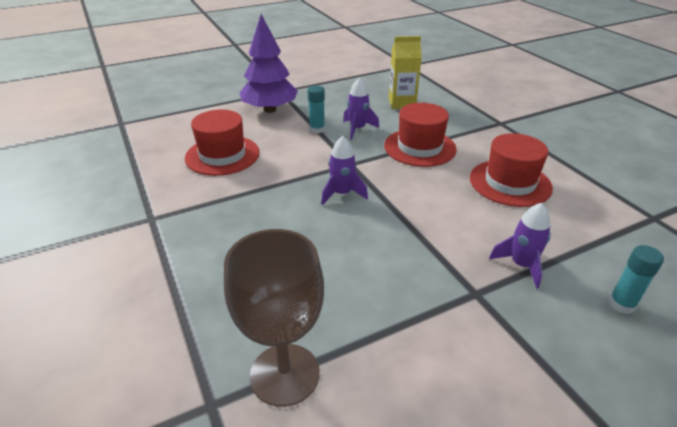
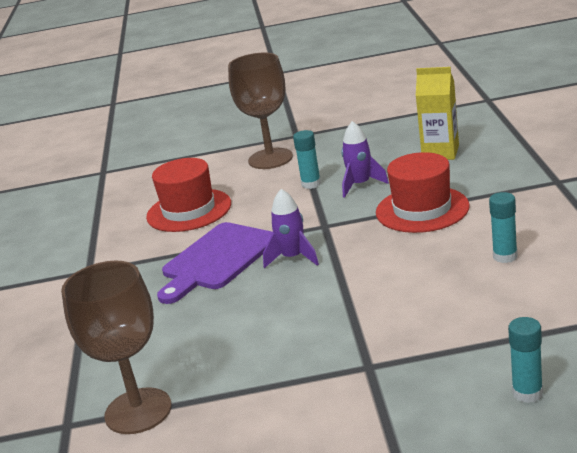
camera: 25 degrees right, 10 degrees down
purple tree [240,14,298,113] -> brown goblet [228,53,293,169]
red hat [470,133,553,207] -> turquoise glue stick [489,192,518,263]
purple rocket [489,203,551,289] -> none
none -> purple cutting board [157,222,273,304]

